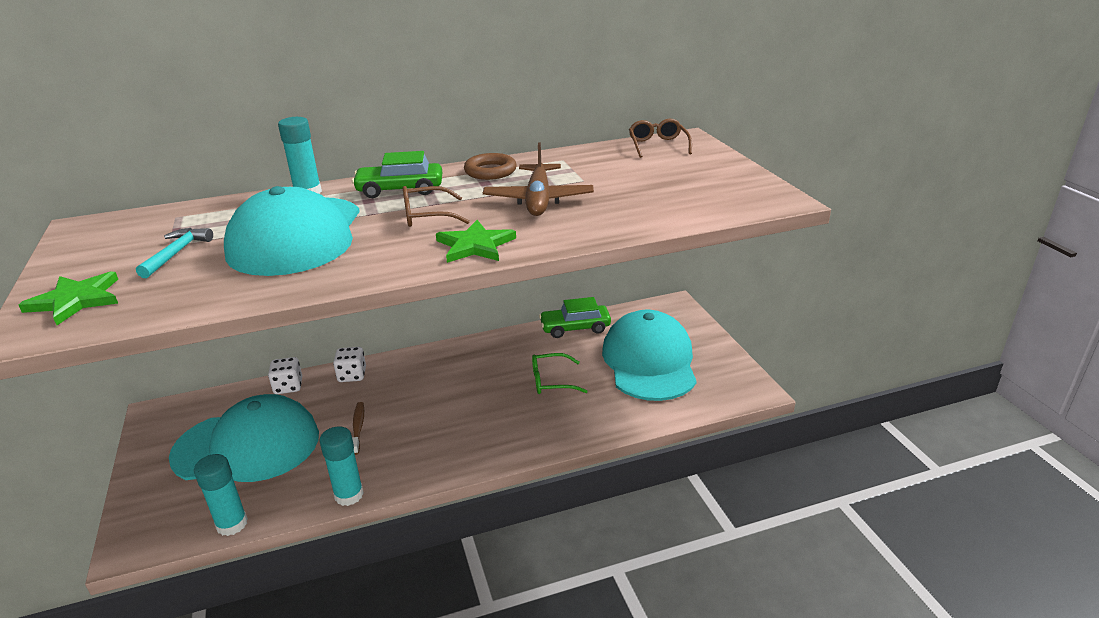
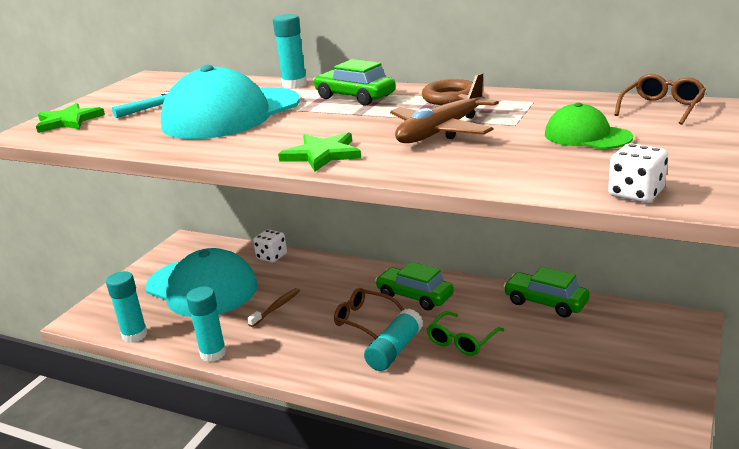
camera: 45 degrees right, 5 degrees down
white dice [333,347,366,382] -> white dice moved to [608,143,668,203]
brown glasses [403,186,470,227] -> brown glasses moved to [334,288,404,339]
green glasses [532,353,588,394] -> green glasses turned 90 degrees counterclockwise [427,311,504,356]
turquoise cap [602,310,697,401] -> none
none -> turquoise glue stick [364,308,423,371]
none -> green car [375,262,454,310]
none -> green cap [545,103,633,149]

